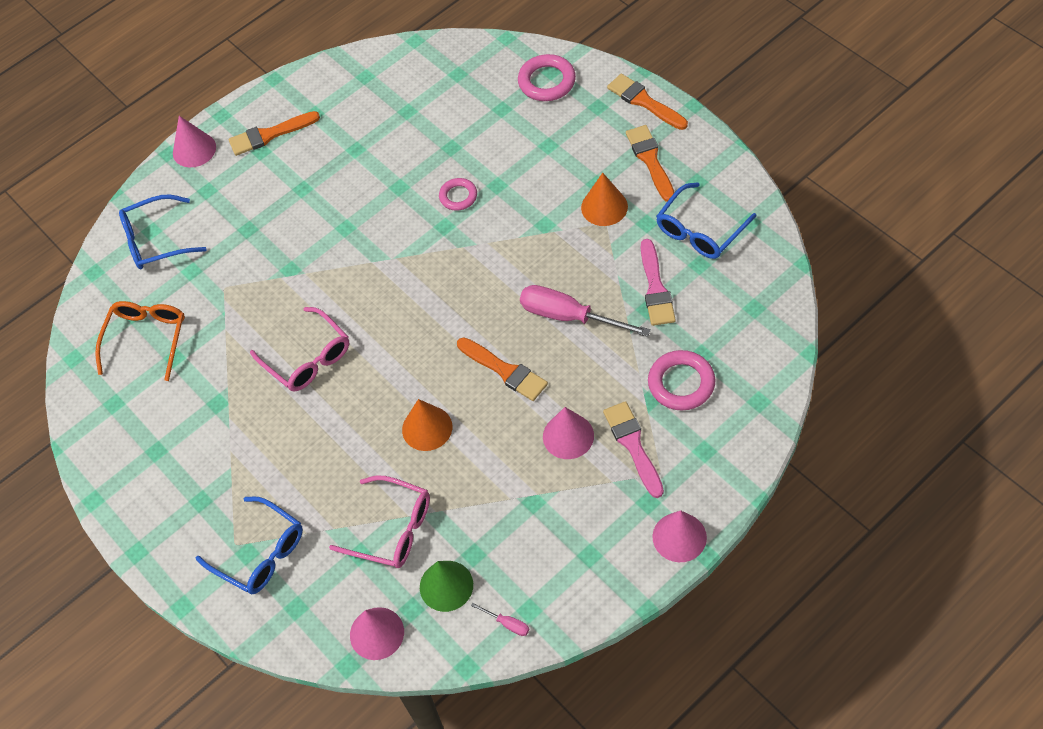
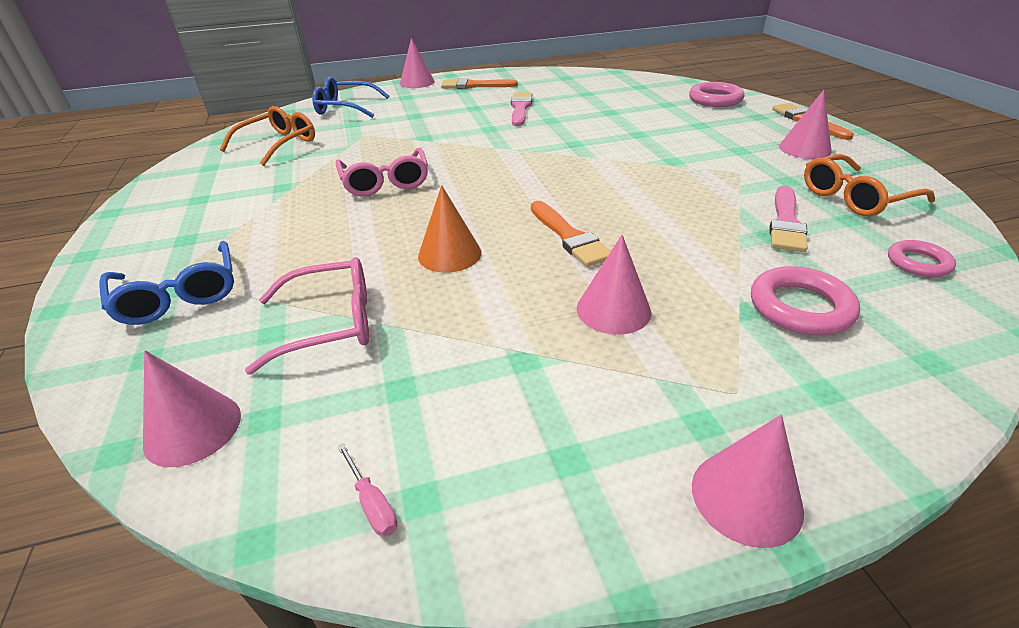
camera: 20 degrees right, 20 degrees down
pink glasses [329,475,430,568] -> pink glasses turned 60 degrees counterclockwise [245,257,369,374]
green cone [420,561,473,612] -> none
pink ring [439,178,477,211] -> pink ring moved to [888,240,956,277]
pink screwdriver [520,285,651,337] -> none
orange cone [581,173,628,226] -> none
pink brush [603,401,664,498] -> pink brush moved to [511,92,532,126]
orange brush [626,125,675,202] -> pink cone [779,90,832,159]
blue glasses [656,182,756,259] -> orange glasses [804,154,935,216]

